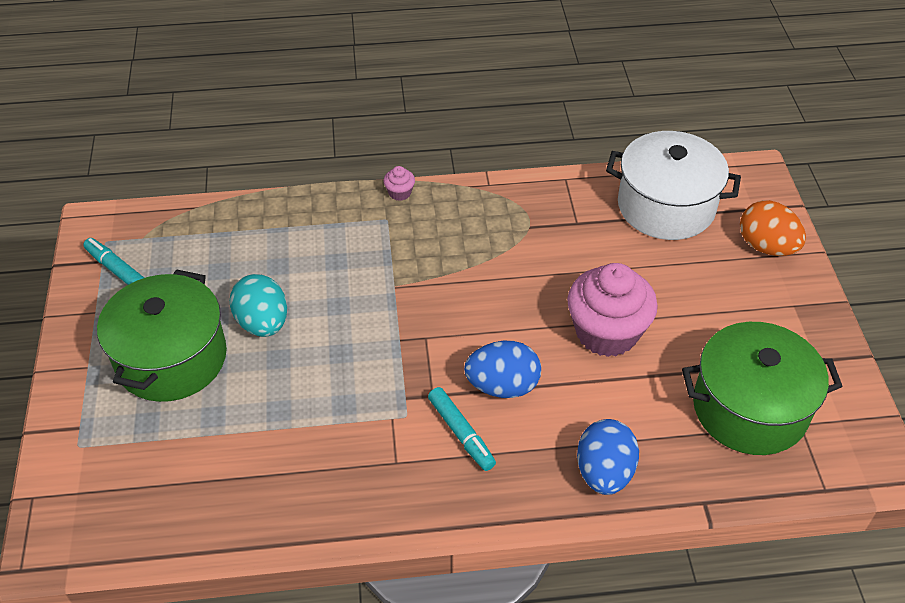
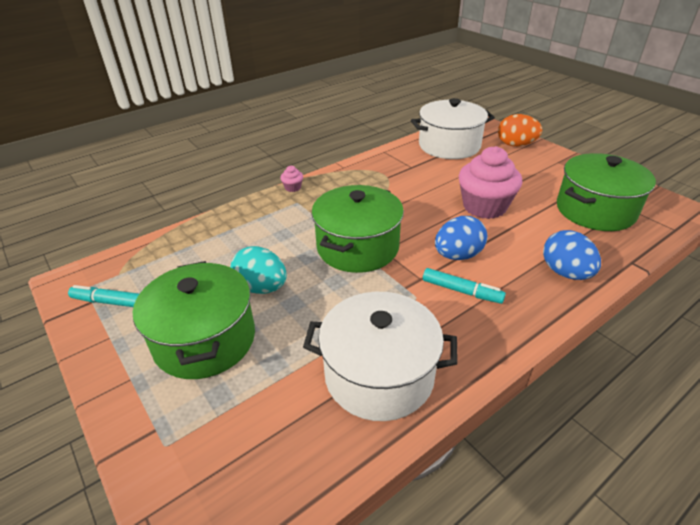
camera: 30 degrees left, 10 degrees down
none -> white pot [303,292,458,421]
none -> green pot [312,185,404,273]

